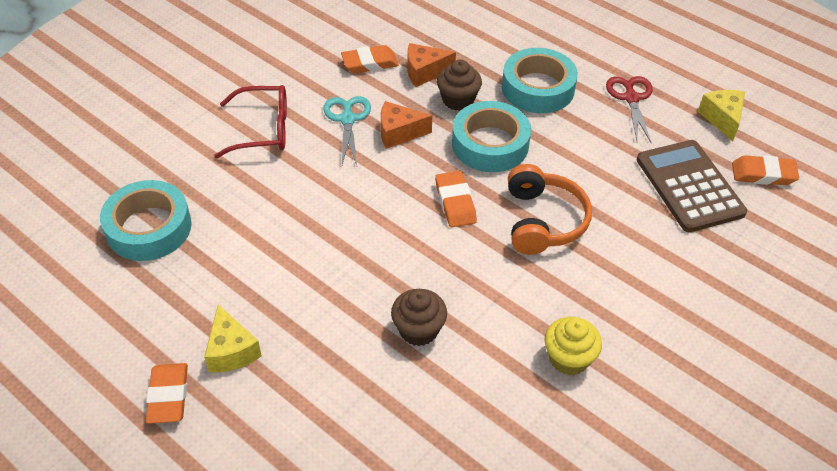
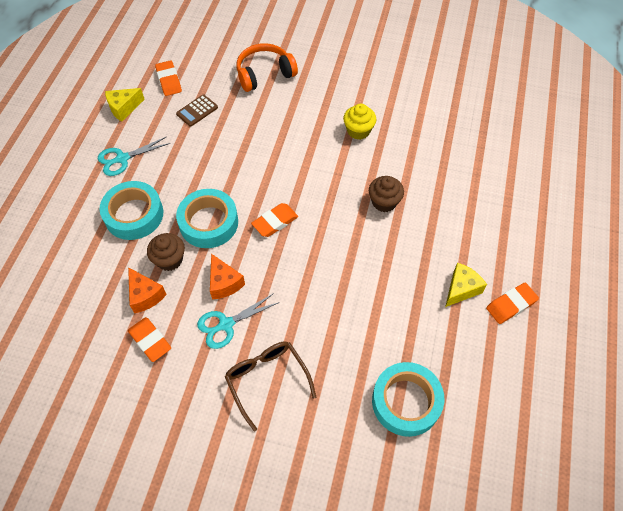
camera: 115 degrees left, 10 degrees up
red glasses [214,85,287,158] -> brown glasses [225,341,316,431]
orange headphones [508,164,592,255] -> orange headphones moved to [236,43,298,92]
red scissors [606,76,653,144] -> turquoise scissors [98,136,170,176]
brown calculator [637,140,747,232] -> brown calculator [176,94,218,127], size x0.52

